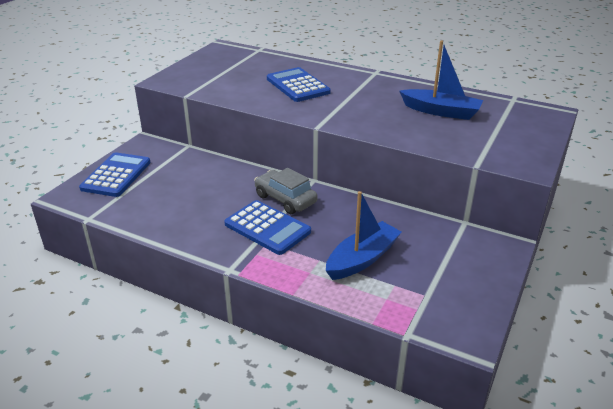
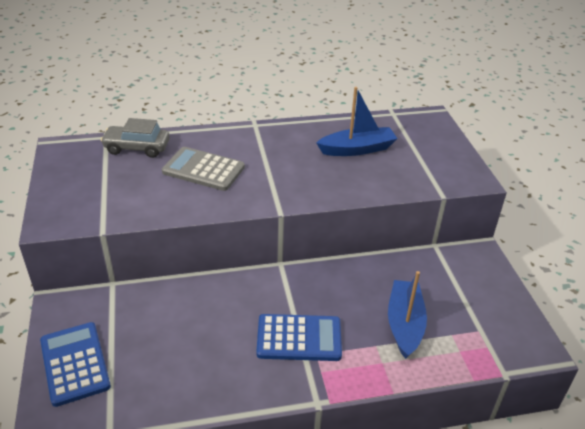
camera: 40 degrees left, 5 degrees up
grey car [254,168,318,214] -> grey car moved to [100,118,170,158]
blue calculator [267,67,331,102] -> grey calculator [162,147,245,191]

